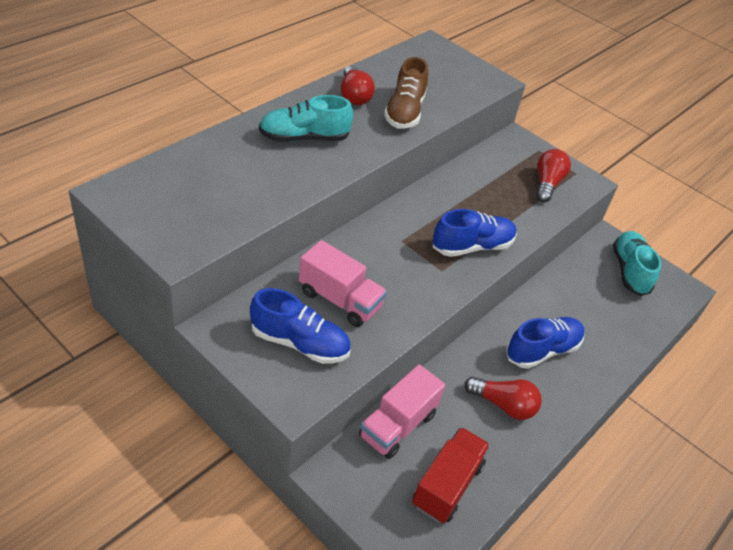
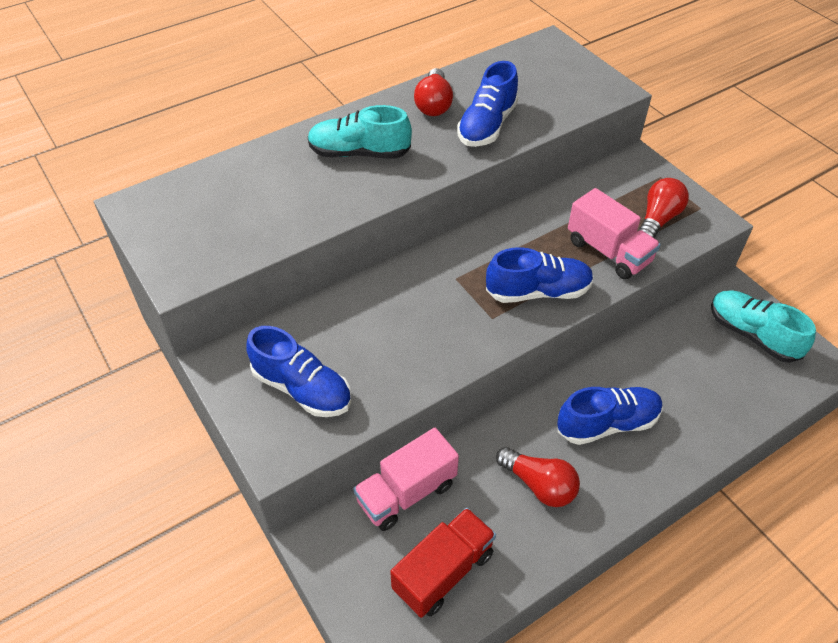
camera: 20 degrees right, 5 degrees up
pink truck [299,240,387,327] -> pink truck moved to [568,188,661,279]
brown shoe [384,57,428,129] -> blue shoe [457,61,518,147]
turquoise shoe [613,231,661,296] -> turquoise shoe turned 60 degrees counterclockwise [711,290,816,363]

